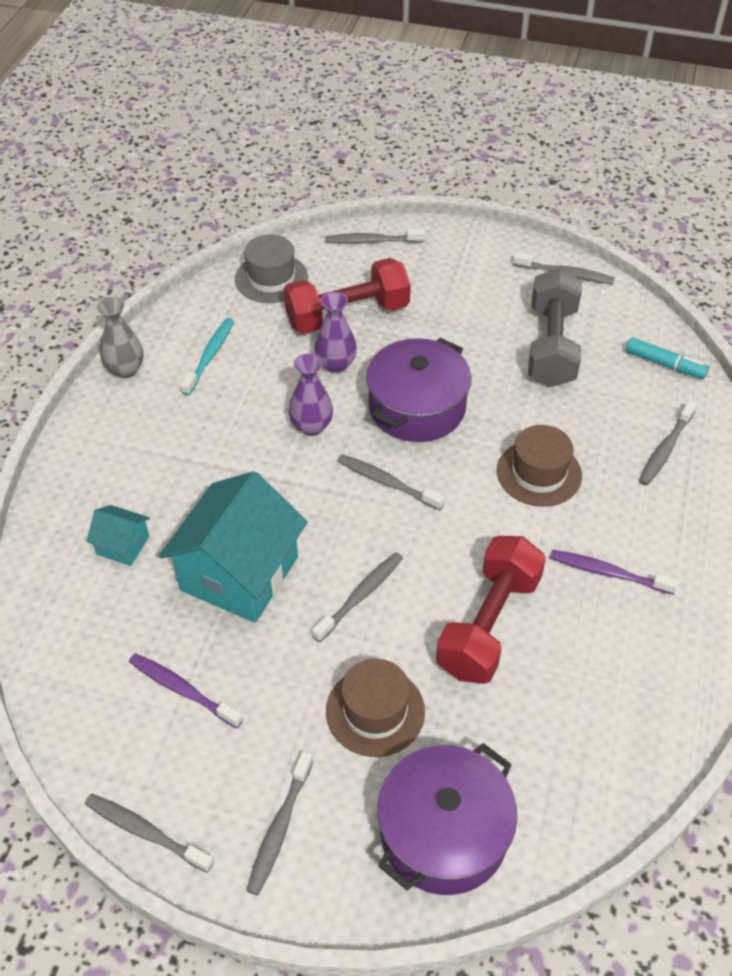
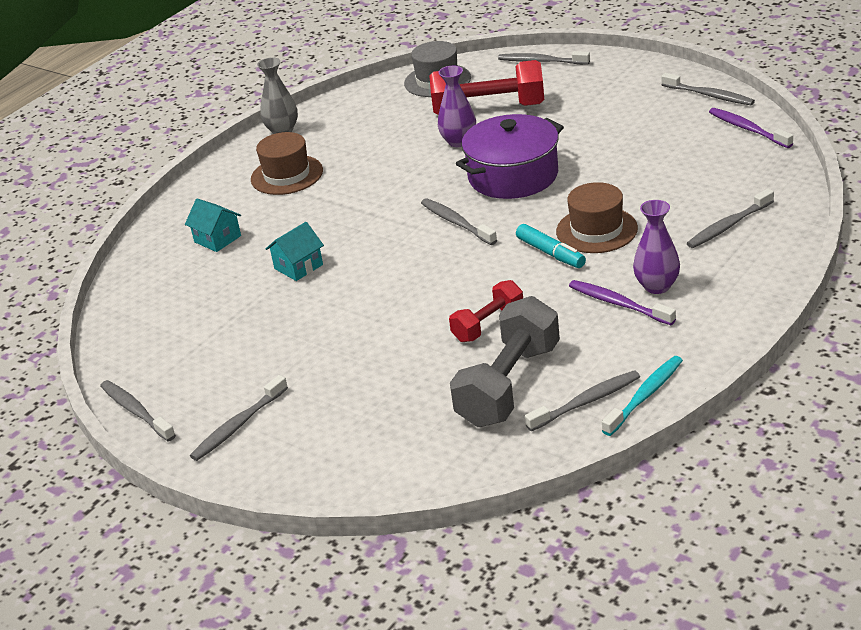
camera: 25 degrees right, 15 degrees down
purple toothbrush [129,653,243,728] -> purple toothbrush moved to [709,108,793,148]
turquoise house [159,471,308,623] -> turquoise house [266,222,324,281], size x0.46
turquoise toothbrush [181,318,234,396] -> turquoise toothbrush moved to [602,356,683,436]
purple vase [289,353,333,436] -> purple vase moved to [633,200,680,294]
grey toothbrush [312,552,403,642] -> grey toothbrush moved to [525,370,640,431]
brown hat [326,659,425,757] -> brown hat moved to [251,132,323,195]
purple pot [377,743,517,895] -> none
red dumbbell [436,536,546,684] -> red dumbbell [449,280,523,342], size x0.57
grey dumbbell [528,268,582,387] -> grey dumbbell moved to [450,296,560,427]
turquoise marker [626,338,709,379] -> turquoise marker moved to [516,224,586,268]

